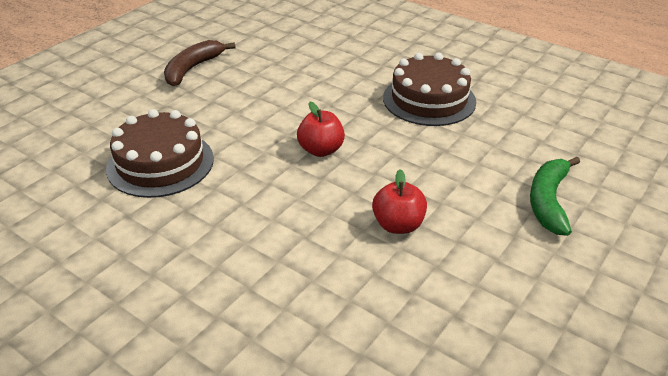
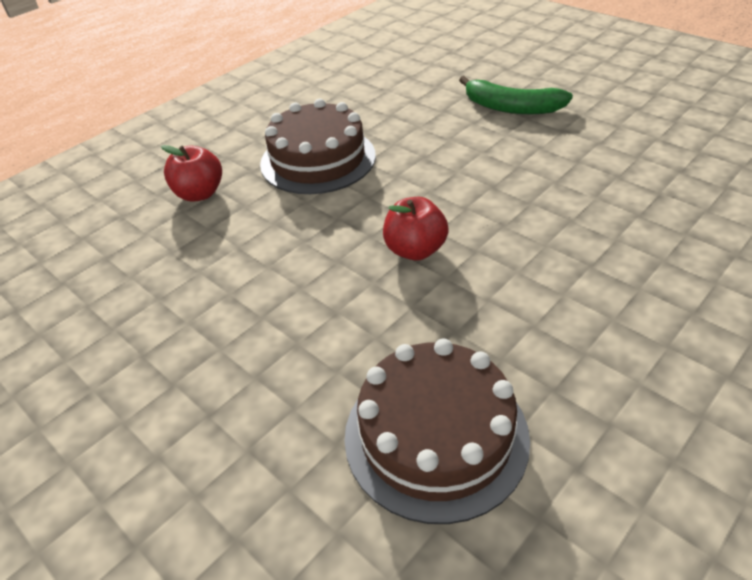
camera: 80 degrees left, 5 degrees up
brown banana [164,40,235,86] -> none
red apple [372,169,427,234] -> red apple moved to [161,145,222,202]

